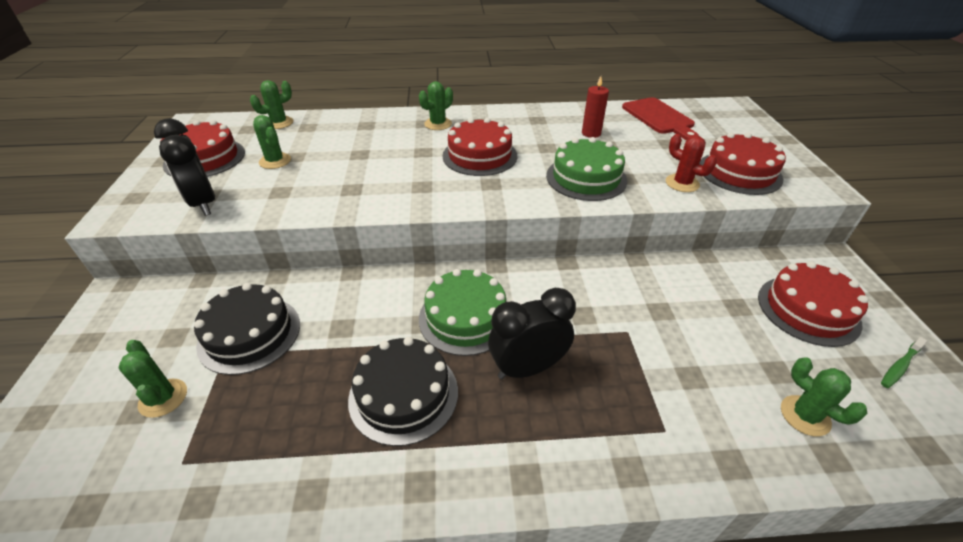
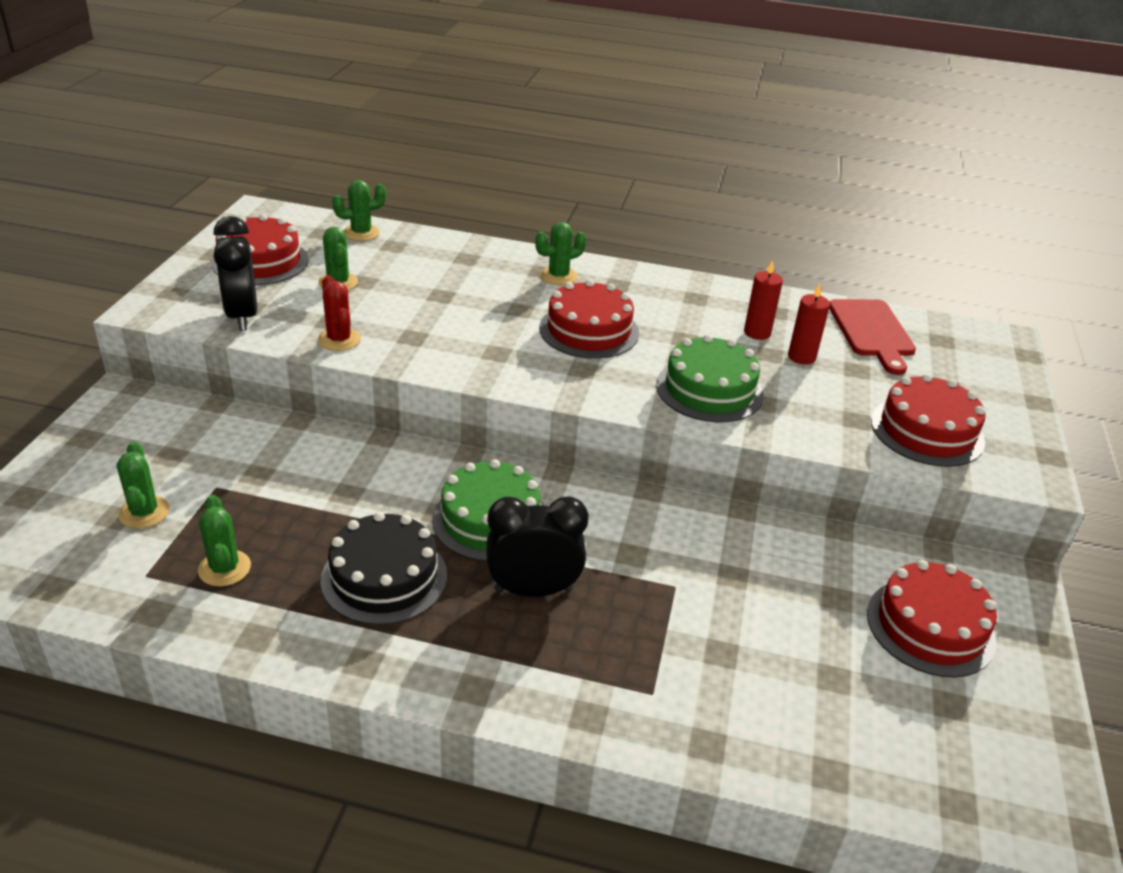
camera: 15 degrees right, 5 degrees down
black cake [194,283,300,375] -> none
red cactus [666,134,717,192] -> red cactus moved to [318,275,361,351]
green cactus [781,357,867,436] -> green cactus moved to [198,495,251,587]
green toothbrush [881,337,927,388] -> none
none -> red candle [788,284,830,365]

